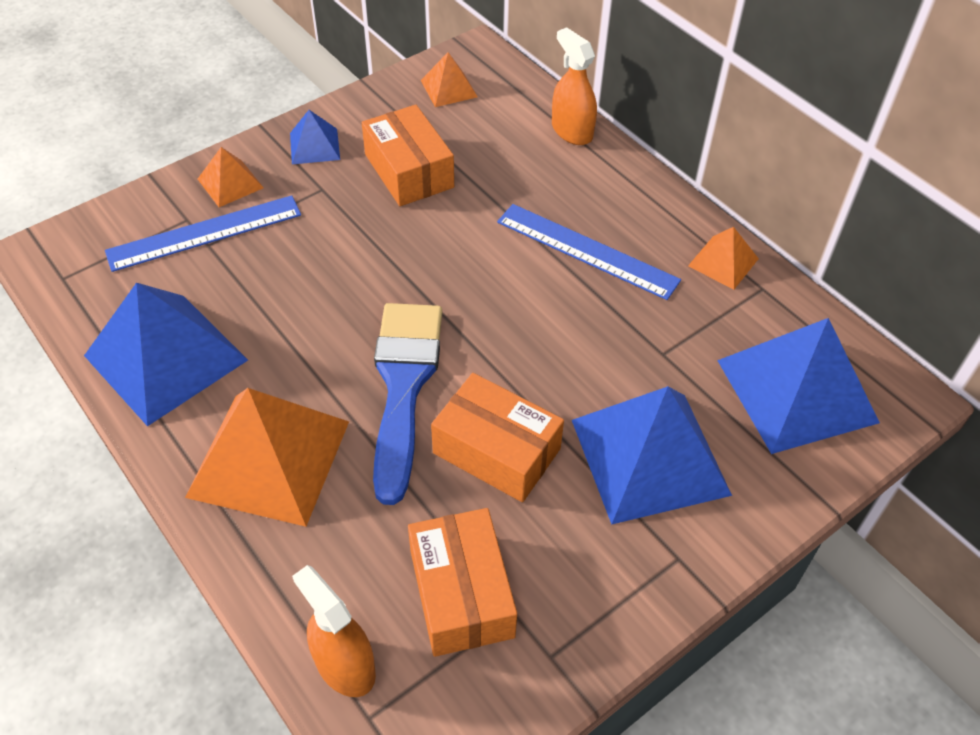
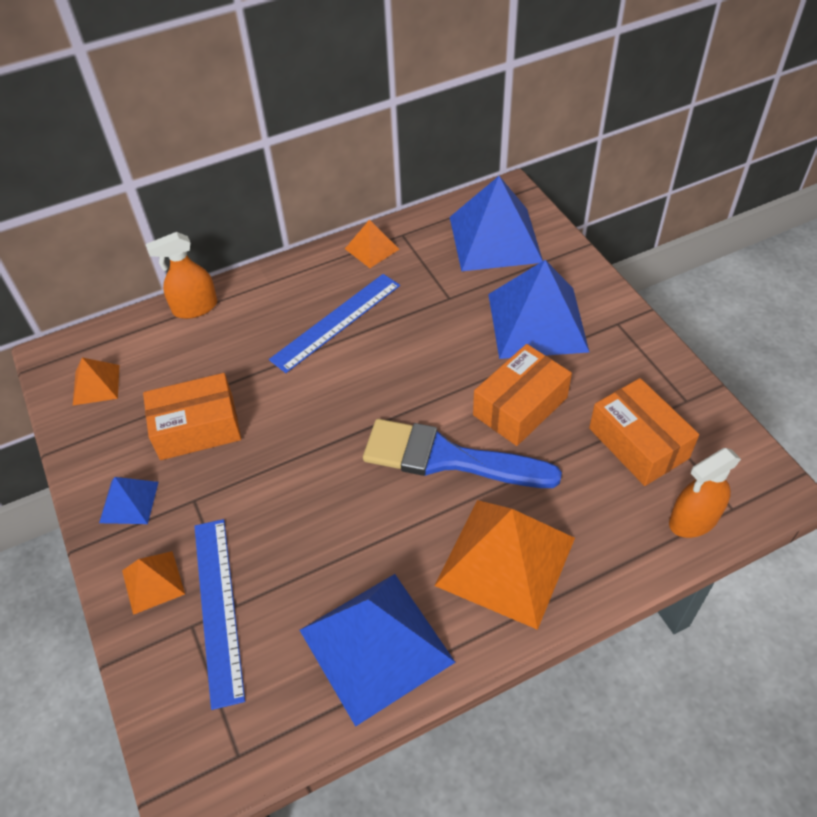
camera: 75 degrees left, 0 degrees up
orange box [408,508,517,657] -> orange box turned 60 degrees clockwise [589,378,699,486]

